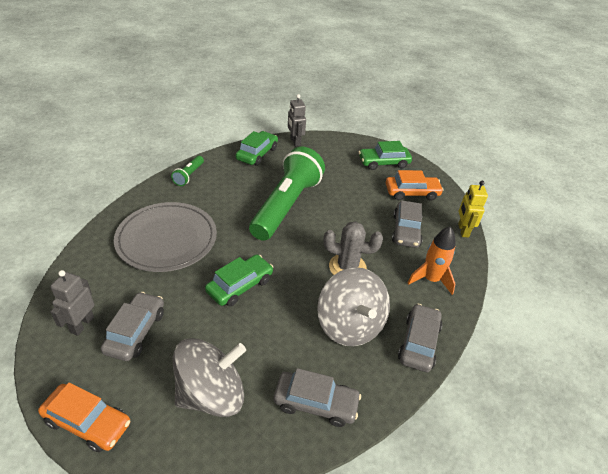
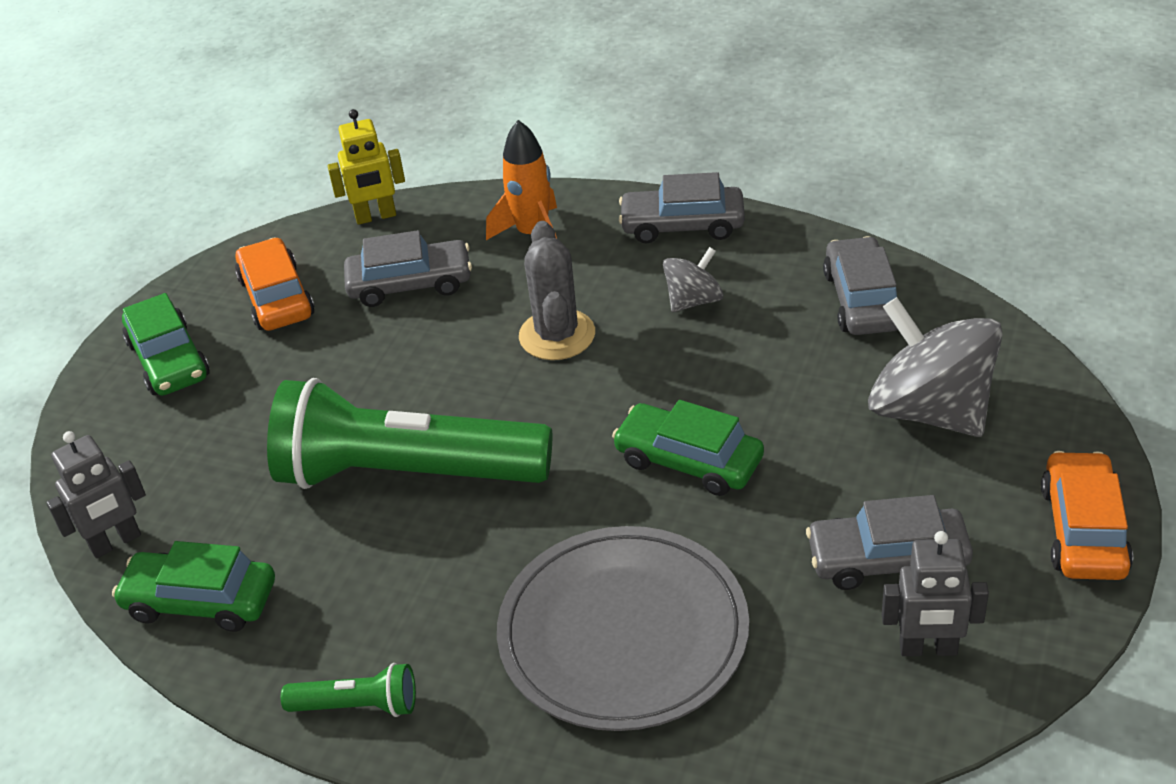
camera: 100 degrees left, 0 degrees up
grey spinning top [317,267,390,346] -> grey spinning top [663,247,723,312], size x0.51

